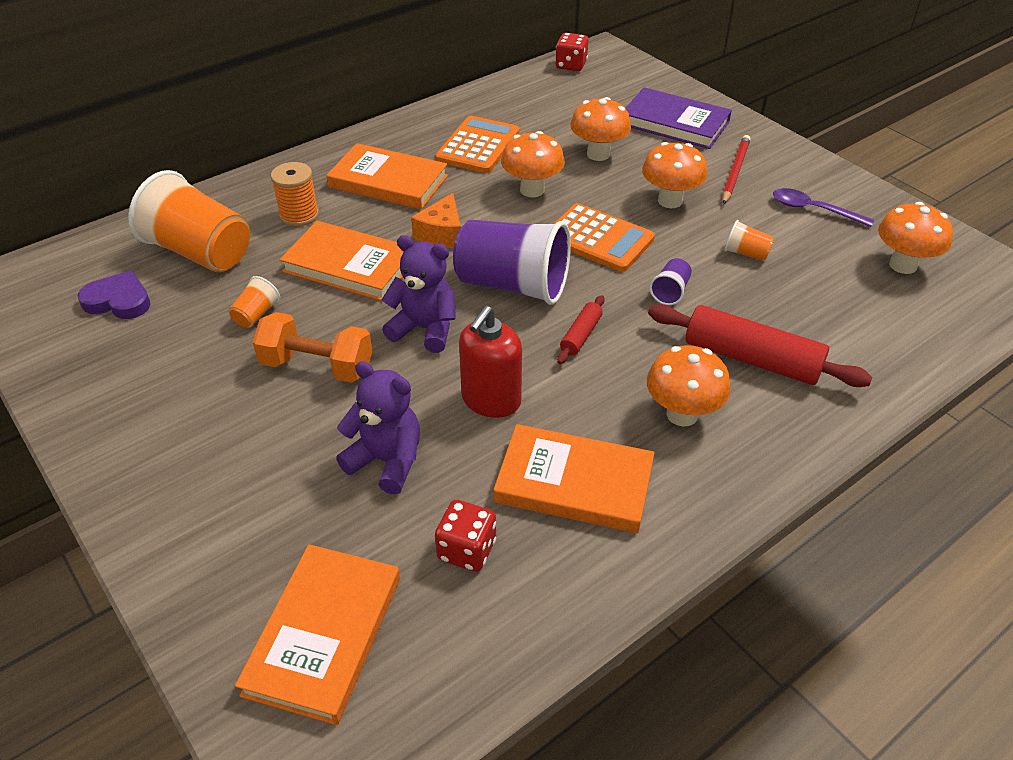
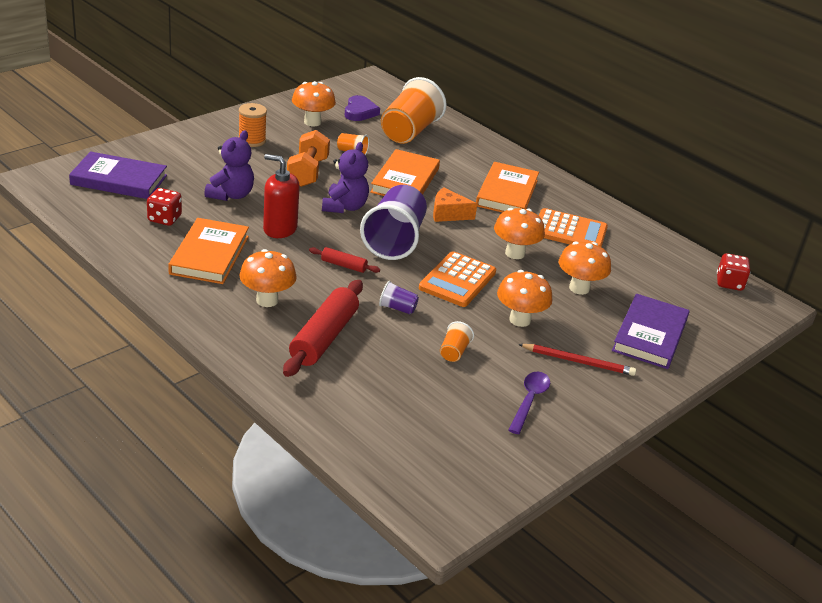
camera: 80 degrees right, 10 degrees down
orange book [235,544,400,725] -> purple book [69,151,167,199]
orange spool [271,162,319,227] -> orange spool moved to [239,103,267,147]
orange mushroom [878,202,953,274] -> orange mushroom moved to [292,81,336,126]

